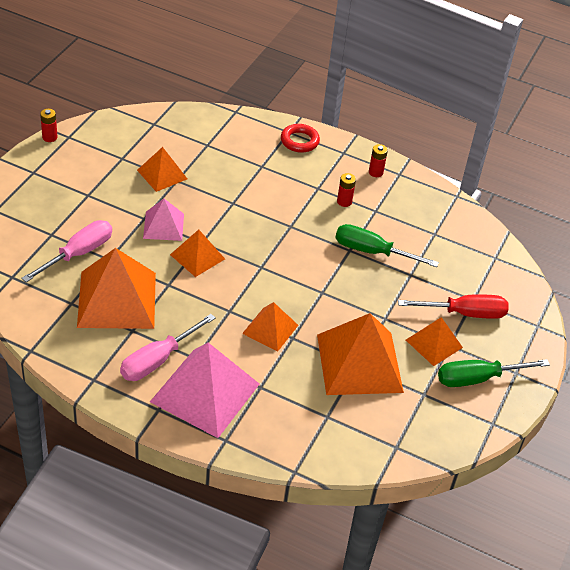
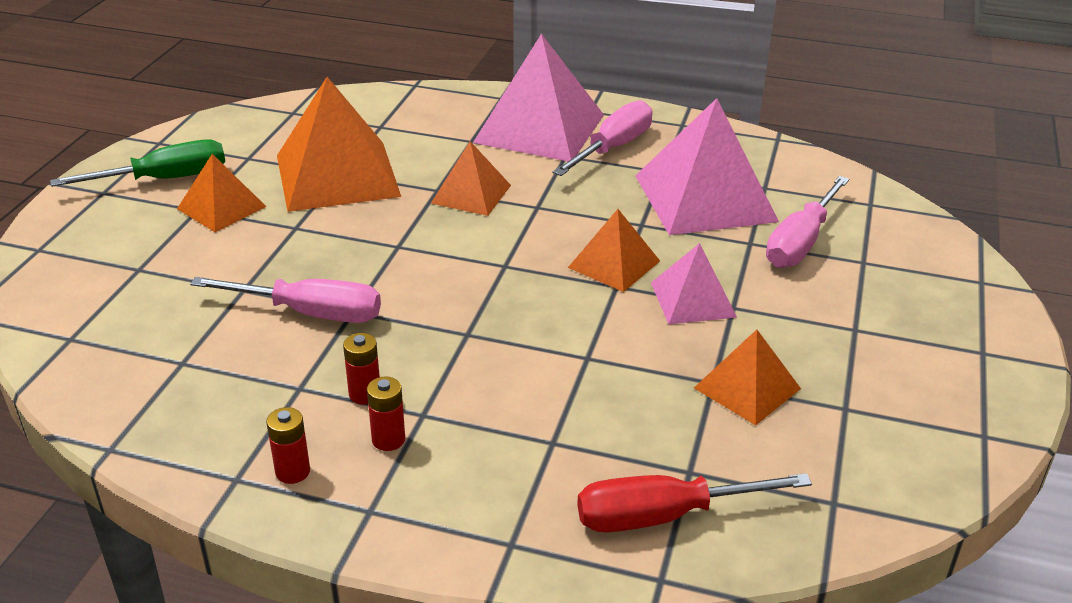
camera: 175 degrees right, 10 degrees down
red battery [40,109,58,142] -> red battery moved to [367,376,405,451]
orange pyramid [77,248,156,329] -> pink pyramid [635,98,779,235]
red ring [281,124,320,153] -> none
green screwdriver [335,224,439,267] -> pink screwdriver [190,277,381,323]
red screwdriver [398,294,509,319] -> red screwdriver moved to [577,473,812,532]

